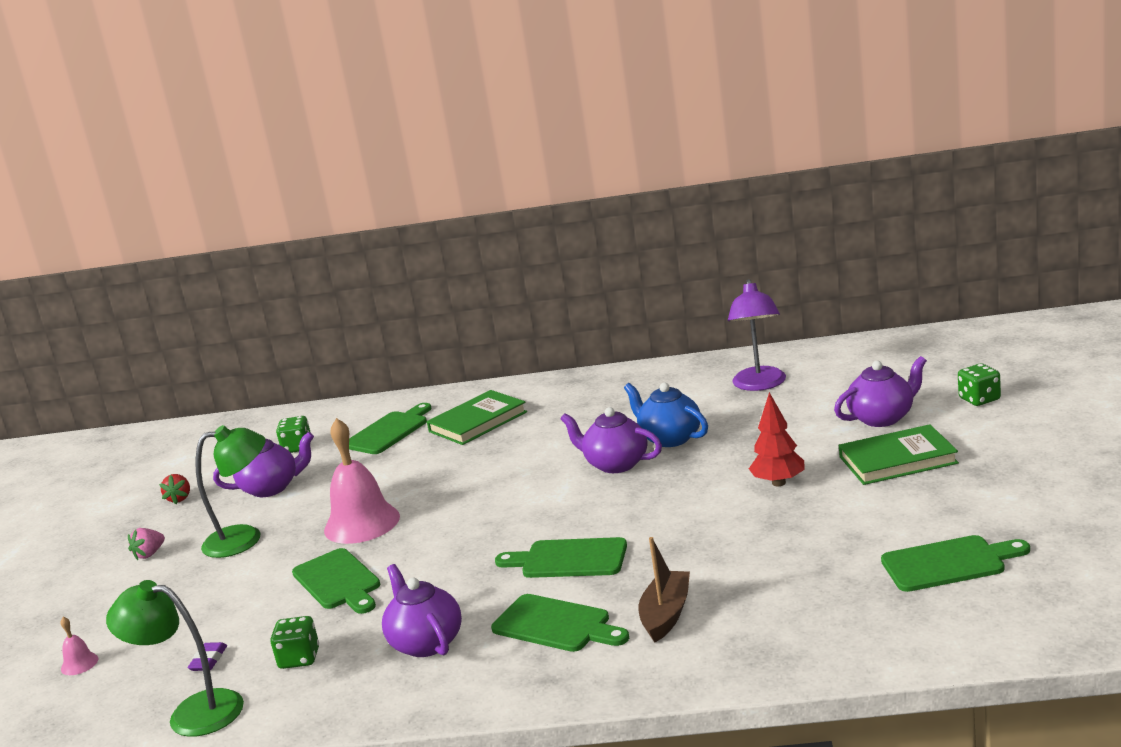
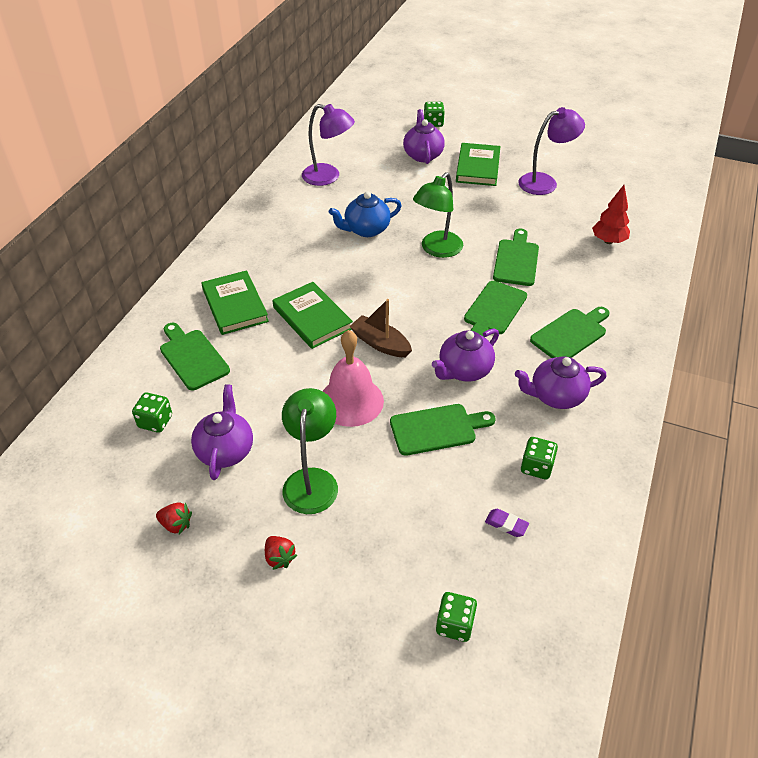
camera: 75 degrees left, 25 degrees up
pink bell [60,617,98,675] -> green dice [436,592,477,642]
green lamp [106,580,244,737] -> green lamp moved to [413,172,463,258]
pink strawberry [128,528,165,560] -> red strawberry [265,536,297,570]
purple teapot [560,407,662,473] -> purple teapot moved to [432,329,499,382]
brown boat [639,537,690,642] -> brown boat moved to [349,299,412,357]
red tree [749,392,804,486] -> red tree moved to [592,185,630,244]
green cutting board [881,535,1030,592] -> green cutting board moved to [493,229,539,286]
none -> green book [273,282,353,349]
none -> purple lamp [518,107,585,195]

